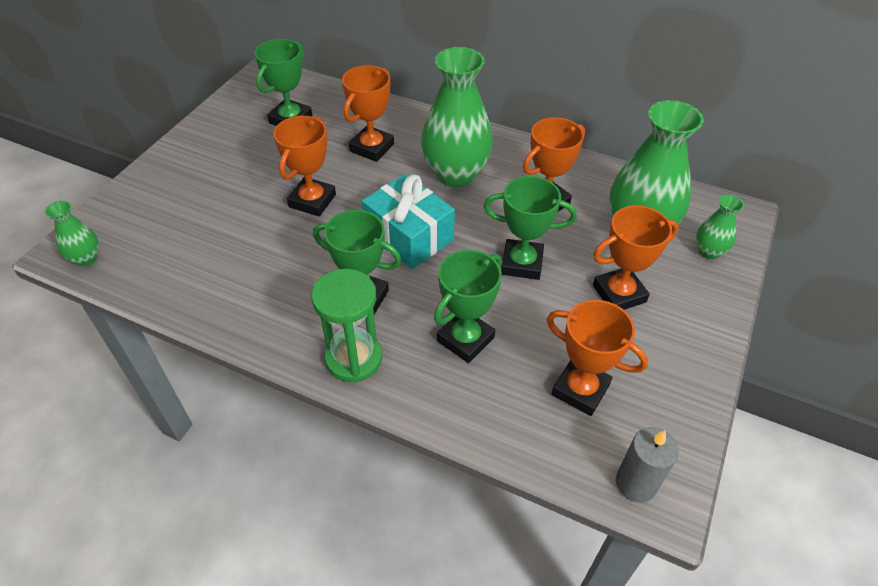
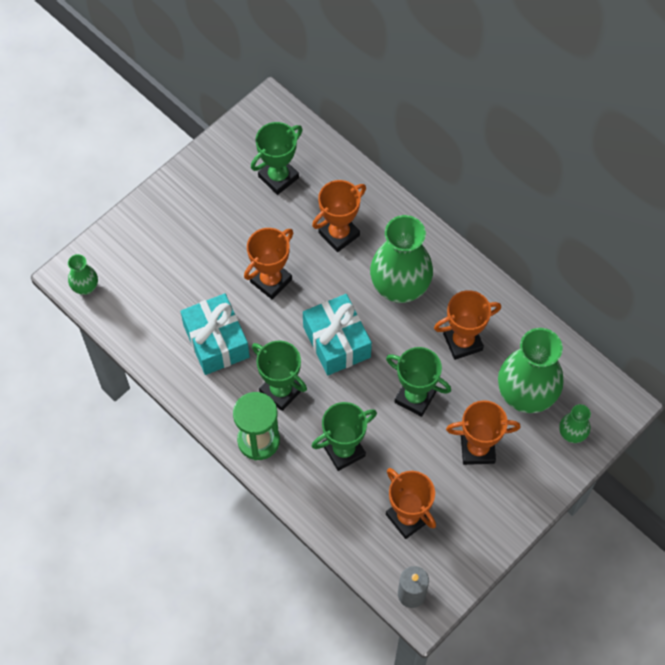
camera: 20 degrees right, 15 degrees up
none -> turquoise gift [180,293,250,375]

